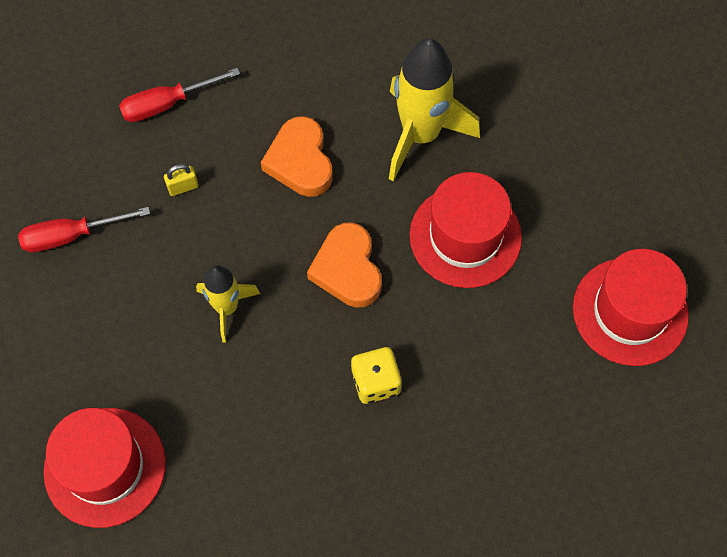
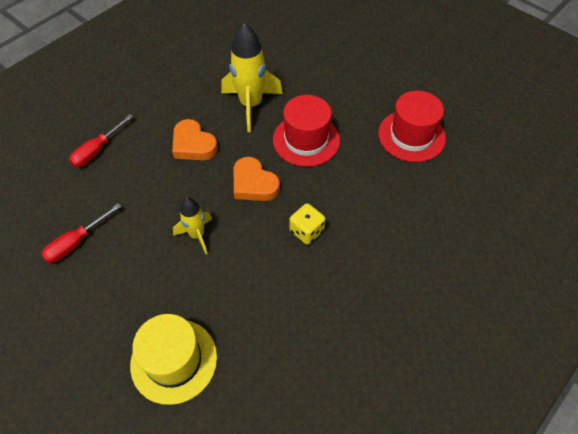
camera: 30 degrees left, 10 degrees down
red hat [43,408,166,528] -> yellow hat [130,314,217,405]
yellow padlock [164,164,199,196] -> none

